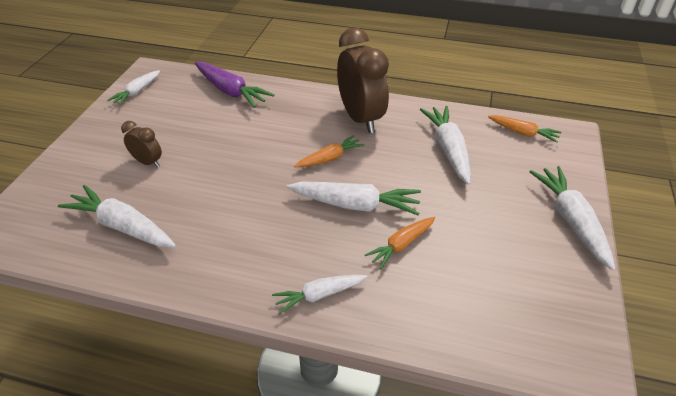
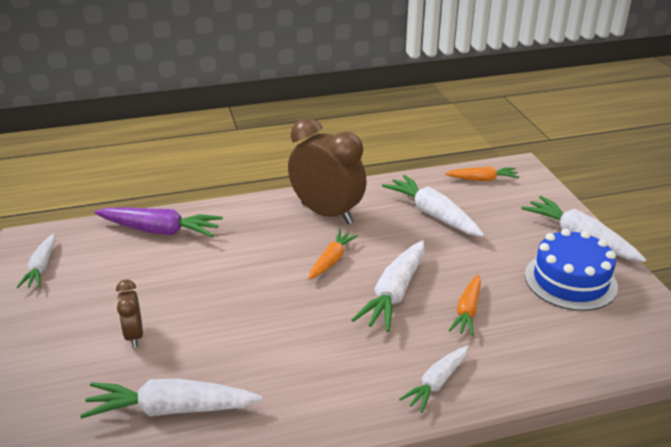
camera: 30 degrees left, 10 degrees down
brown clock [121,121,162,167] -> brown clock turned 105 degrees counterclockwise [116,280,143,347]
white carrot [287,182,421,215] -> white carrot turned 135 degrees clockwise [352,240,425,332]
none -> blue cake [525,229,618,311]

